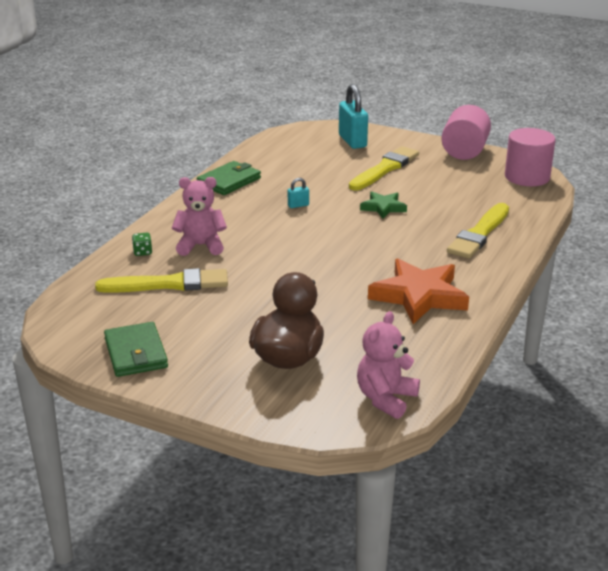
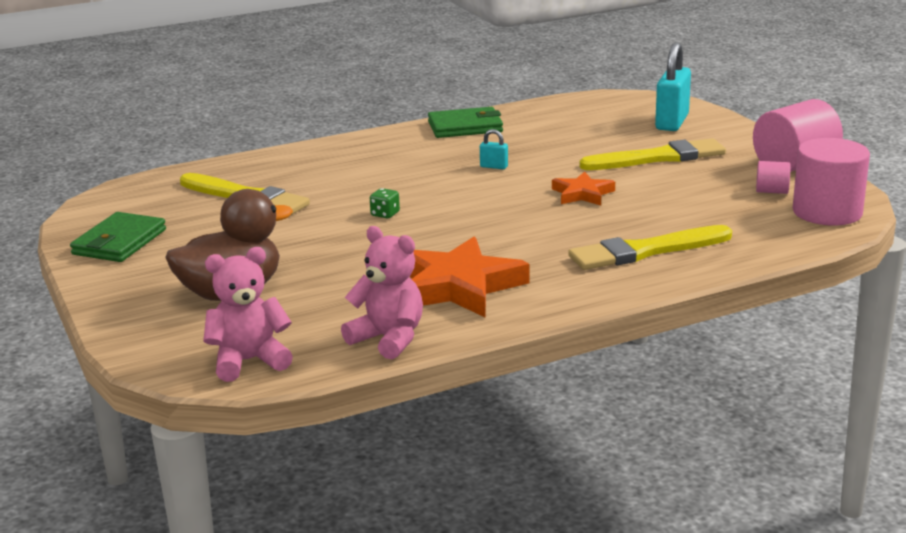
camera: 40 degrees right, 5 degrees down
green dice [132,233,152,256] -> green dice moved to [370,188,400,218]
pink teddy bear [172,177,227,256] -> pink teddy bear moved to [341,226,423,360]
green star [360,192,407,219] -> orange star [552,171,615,205]
none -> pink cylinder [756,161,791,194]

